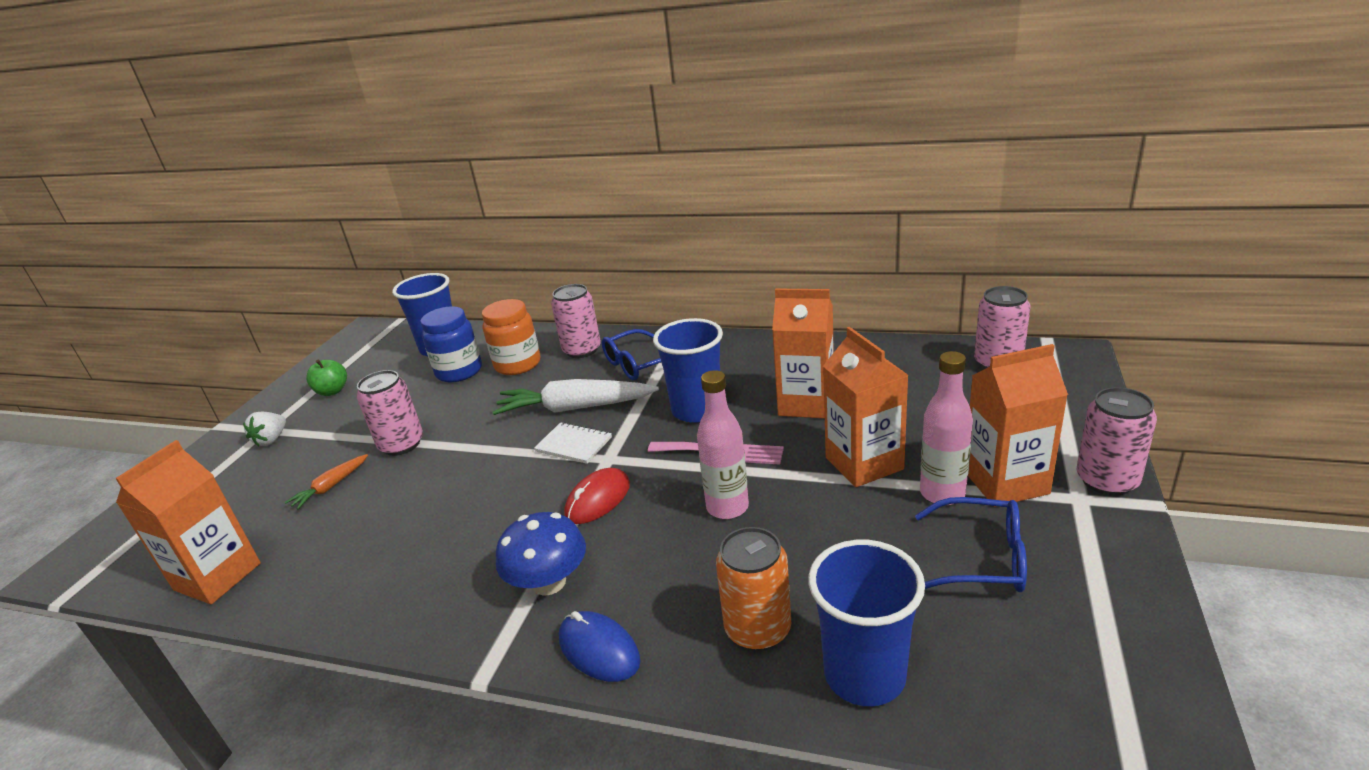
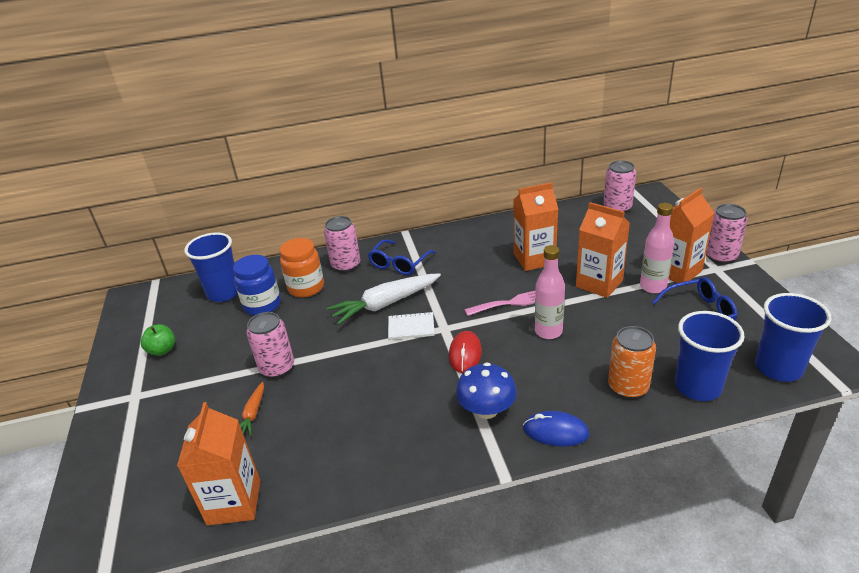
camera: 30 degrees left, 5 degrees up
white strawberry [243,412,286,446] -> none
blue cup [653,318,723,423] -> blue cup moved to [755,293,832,382]

